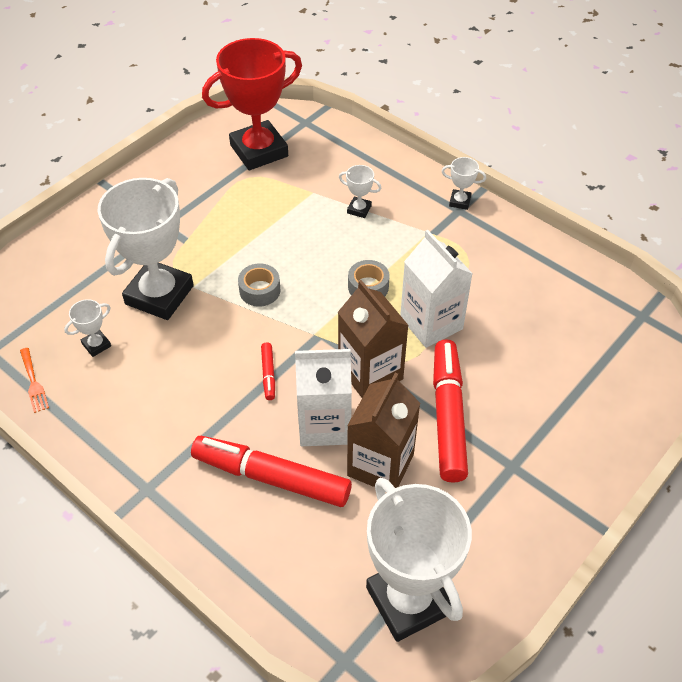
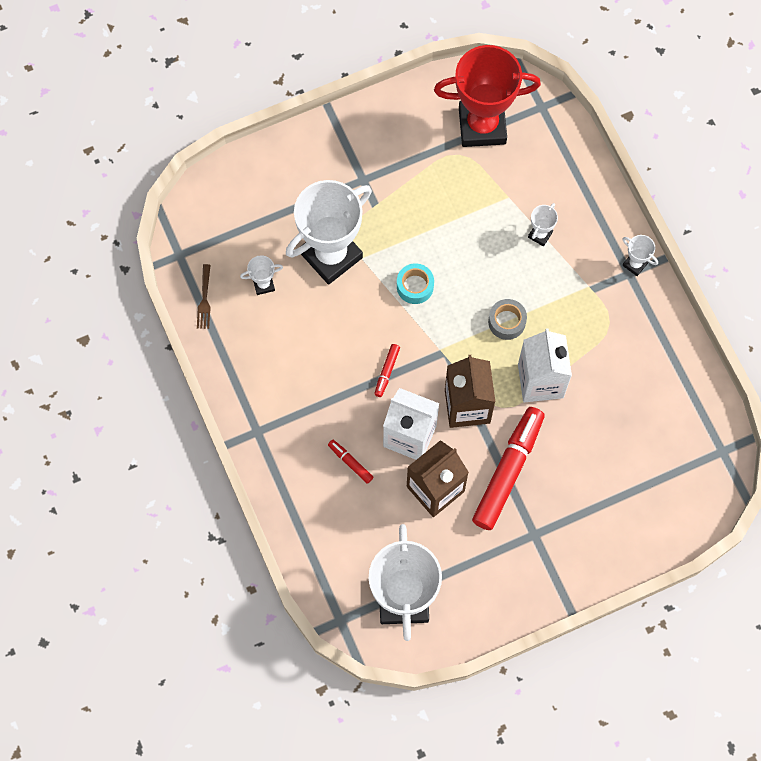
camera: 25 degrees right, 20 degrees up
orange fork [20,348,49,413] -> brown fork [197,264,211,329]
red marker [191,436,352,507] -> red marker [328,440,373,484], size x0.43
grey tape [238,263,280,307] -> turquoise tape [397,263,434,304]
white trophy [339,165,381,218] -> white trophy turned 75 degrees clockwise [528,203,558,246]

